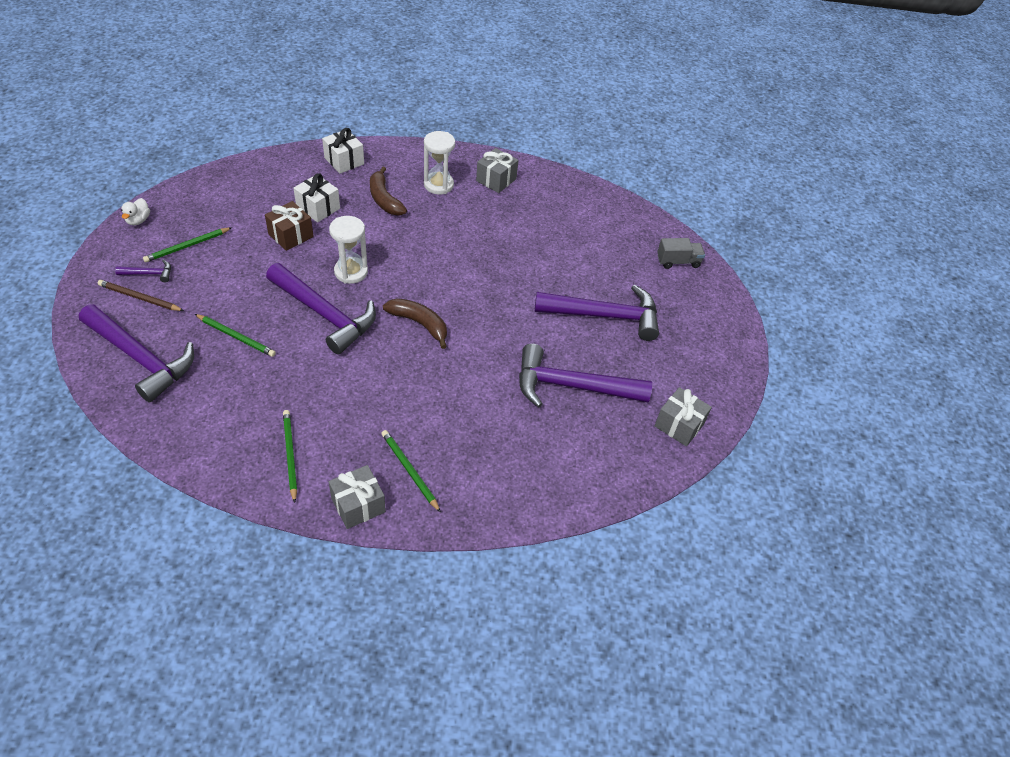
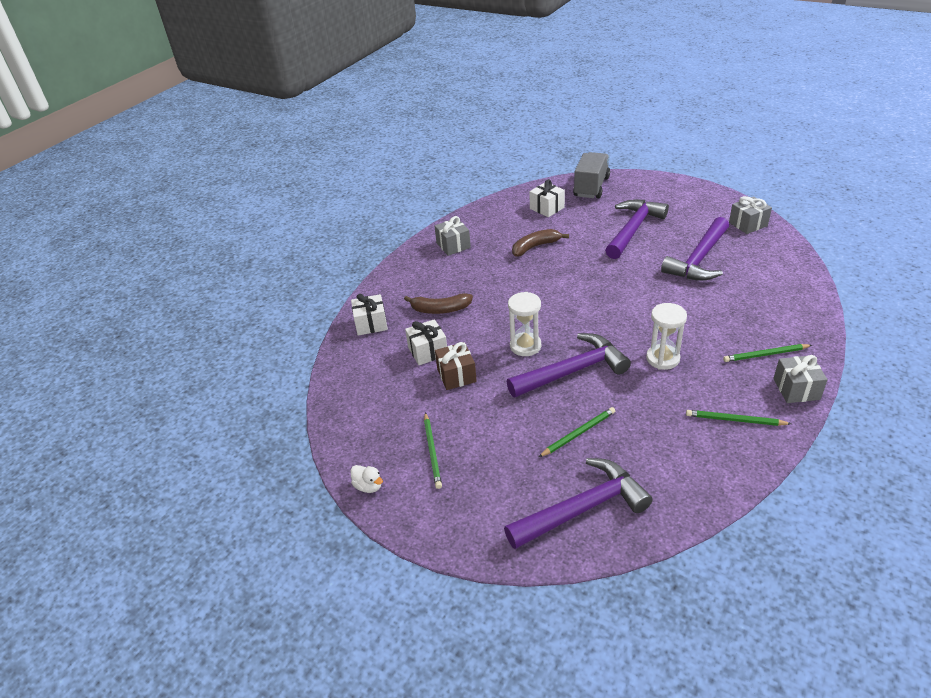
camera: 55 degrees left, 10 degrees down
brown pencil [98,280,184,311] -> none
purple hammer [115,260,171,282] -> none
brown banana [383,298,447,349] -> brown banana moved to [512,229,569,257]
white hourglass [424,131,455,195] -> white hourglass moved to [646,303,687,370]
grey truck [657,238,705,269] -> grey truck [573,152,610,198], size x1.71
none -> white gift [529,179,565,217]

